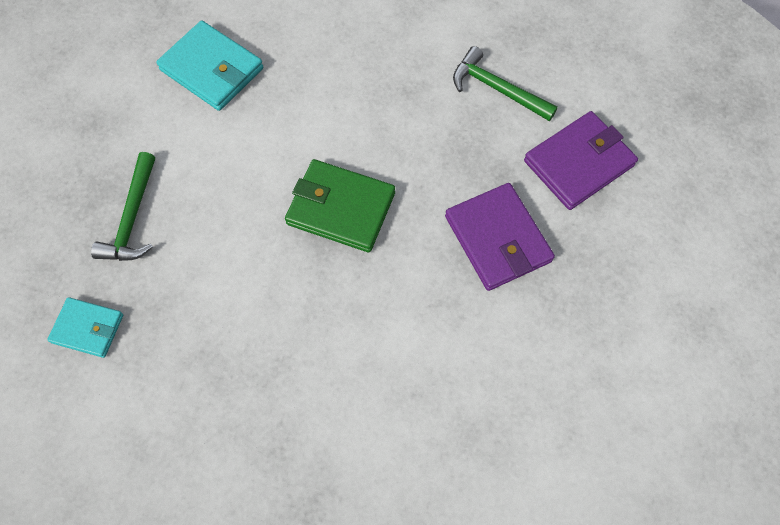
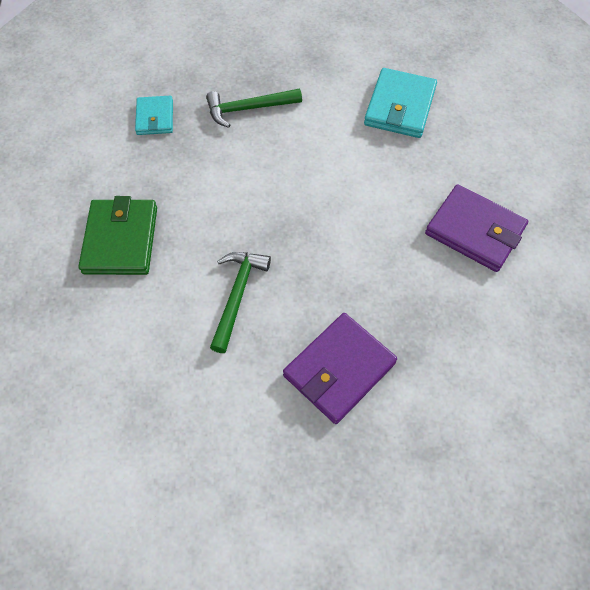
camera: 70 degrees right, 5 degrees down
green wallet [285,159,395,252] -> green wallet moved to [78,196,157,275]
green hammer [453,46,558,121] -> green hammer moved to [210,252,271,353]
purple wallet [524,111,638,210] -> purple wallet moved to [425,185,528,272]

